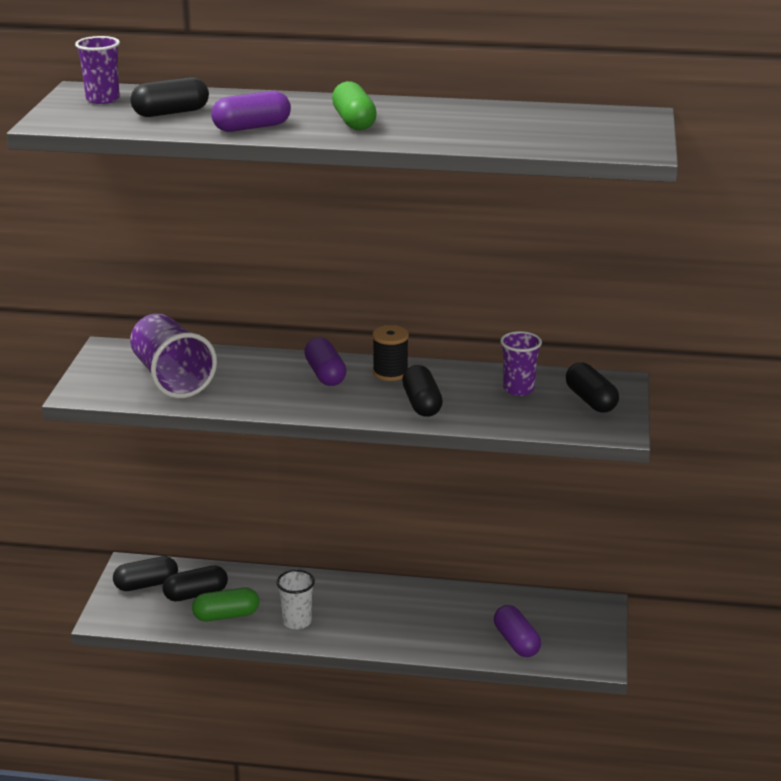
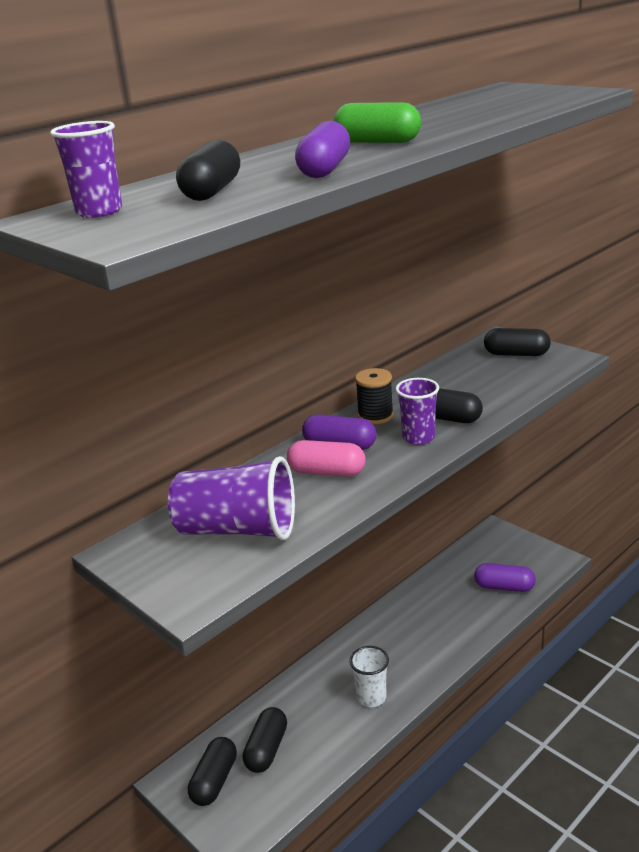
camera: 50 degrees left, 0 degrees up
green capsule [192,588,259,621] -> none
purple cup [500,331,542,396] -> purple cup moved to [396,378,439,445]
none -> pink capsule [287,440,366,477]

